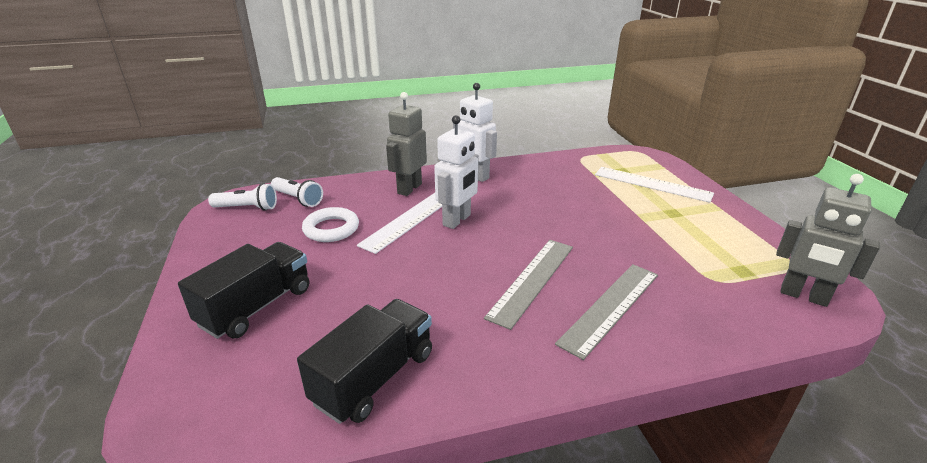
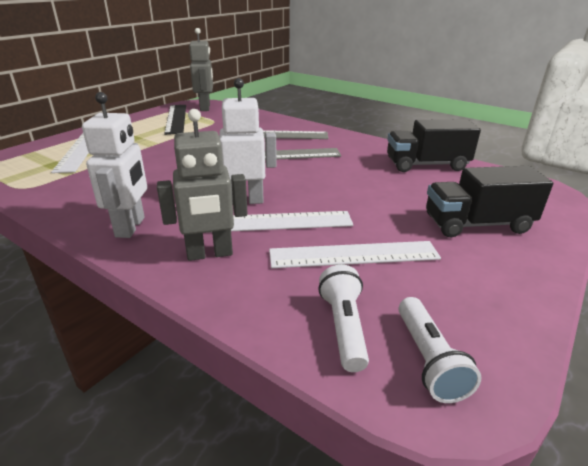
camera: 130 degrees left, 0 degrees up
white flashlight [208,183,277,211] -> white flashlight turned 150 degrees counterclockwise [399,297,482,403]
white ring [302,207,359,242] -> white ruler [269,241,441,268]
none -> black ruler [164,105,186,135]

